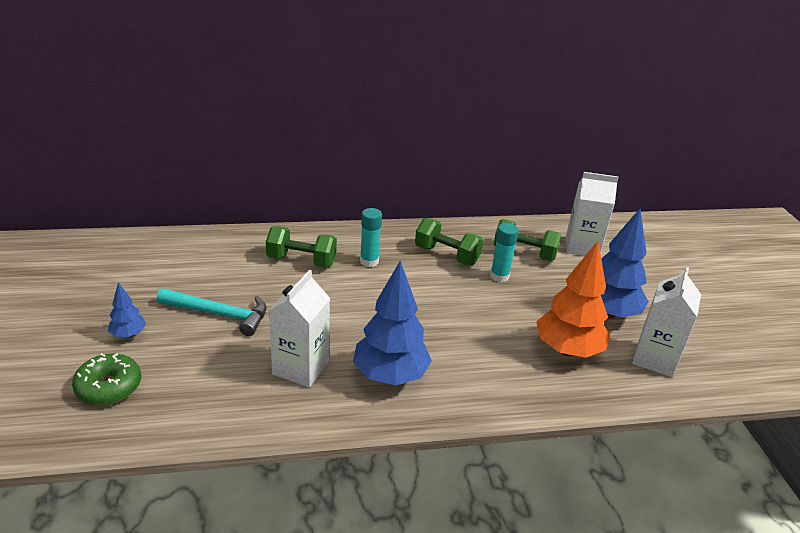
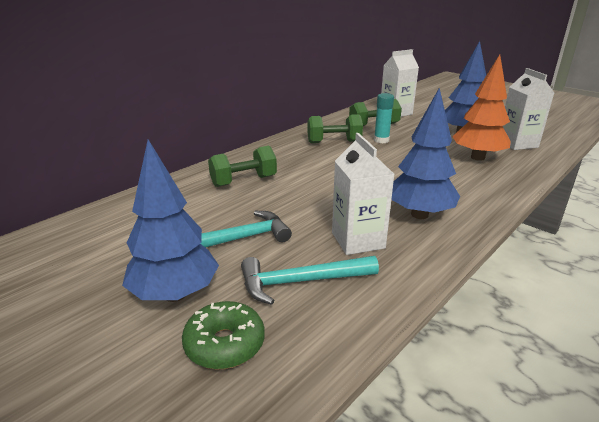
camera: 35 degrees left, 5 degrees down
blue tree [108,282,146,338] -> blue tree [122,139,219,302], size x2.08
turquoise glue stick [360,208,382,267] -> none
none -> turquoise hammer [241,256,379,305]

